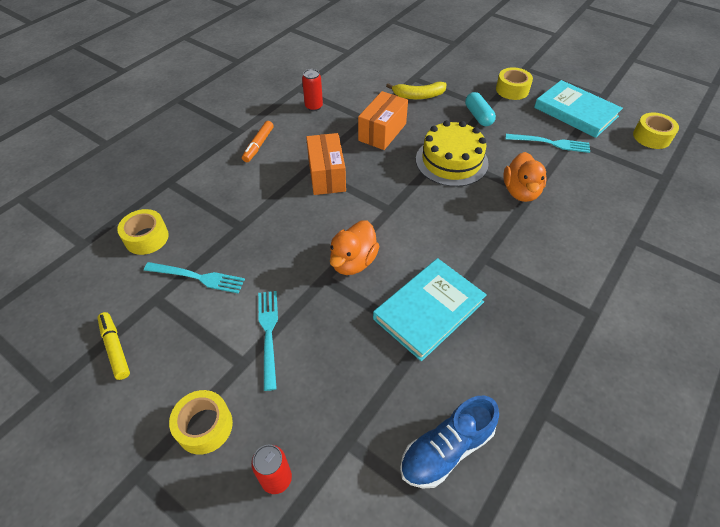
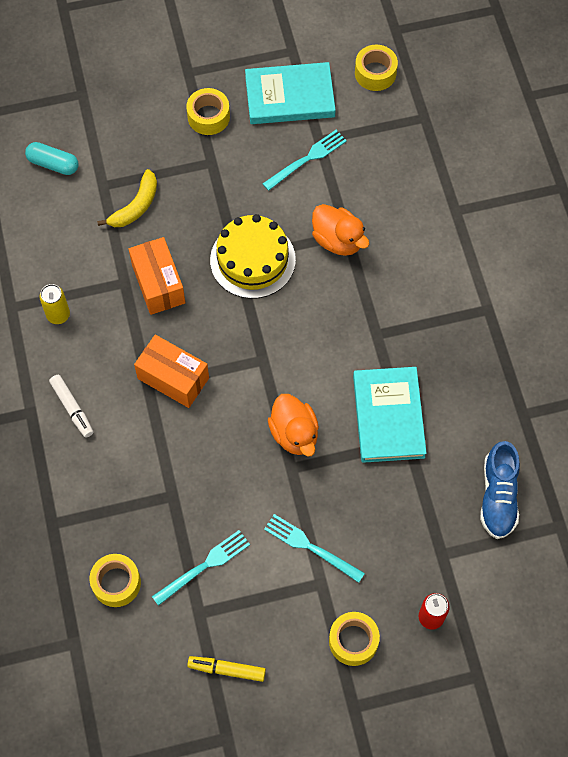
camera: 50 degrees left, 15 degrees up
orange marker [242,121,274,162] -> white marker [49,375,93,438]
red can [302,69,323,111] -> yellow can [40,284,70,324]
turquoise capsule [465,92,496,126] -> turquoise capsule moved to [25,142,78,175]

